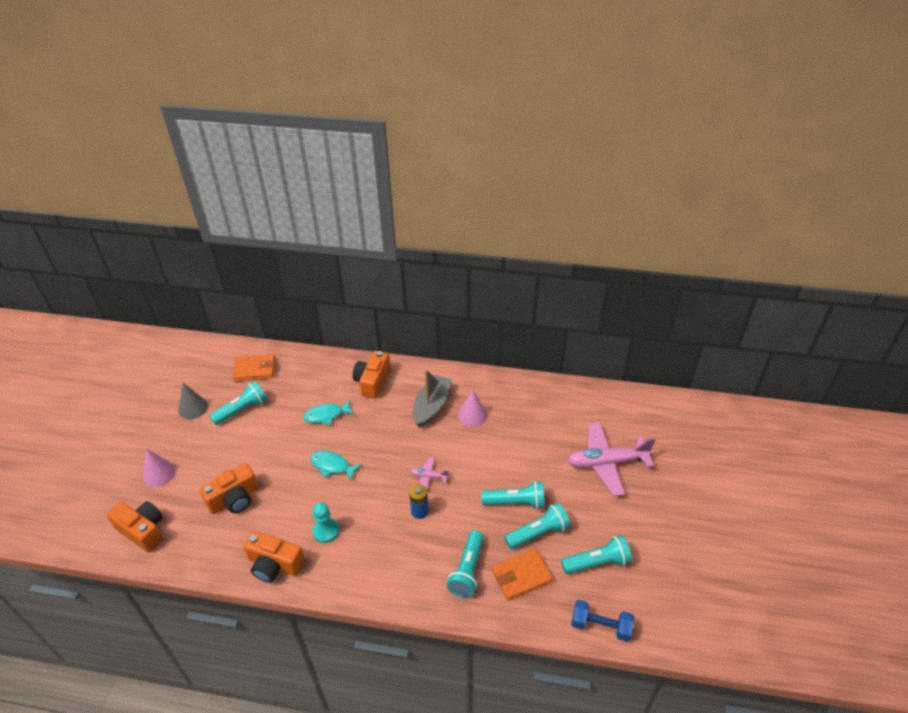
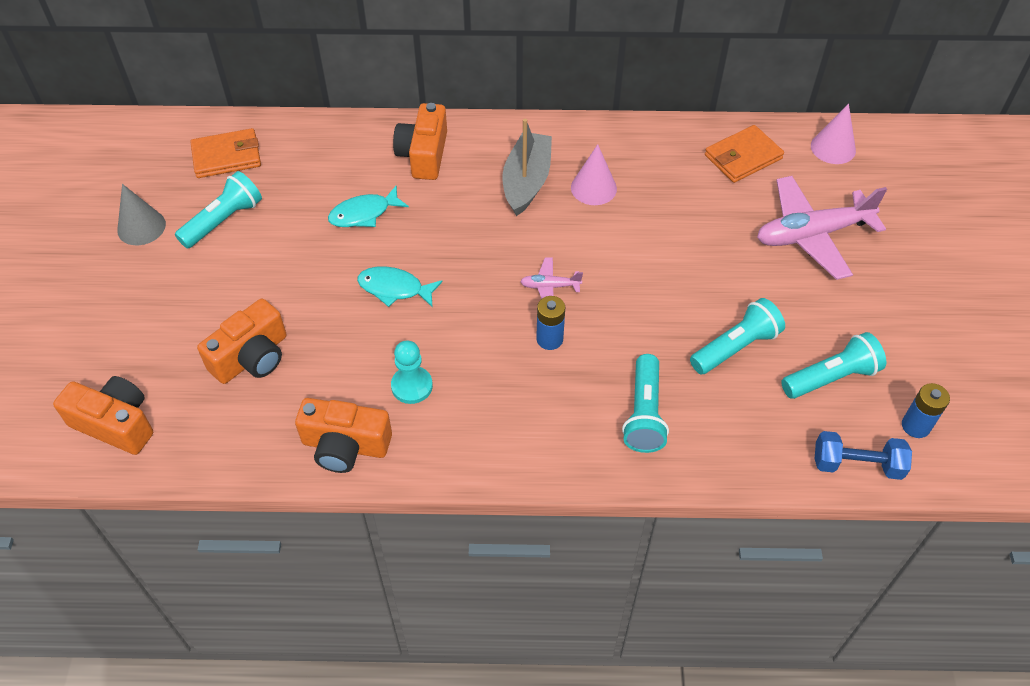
camera: 10 degrees left, 10 degrees up
pink cone [143,448,176,487] -> pink cone moved to [811,104,856,164]
turquoise flashlight [481,481,545,509] -> none
orange wallet [492,549,553,601] -> orange wallet moved to [705,125,784,183]
none -> blue battery [902,383,950,438]

